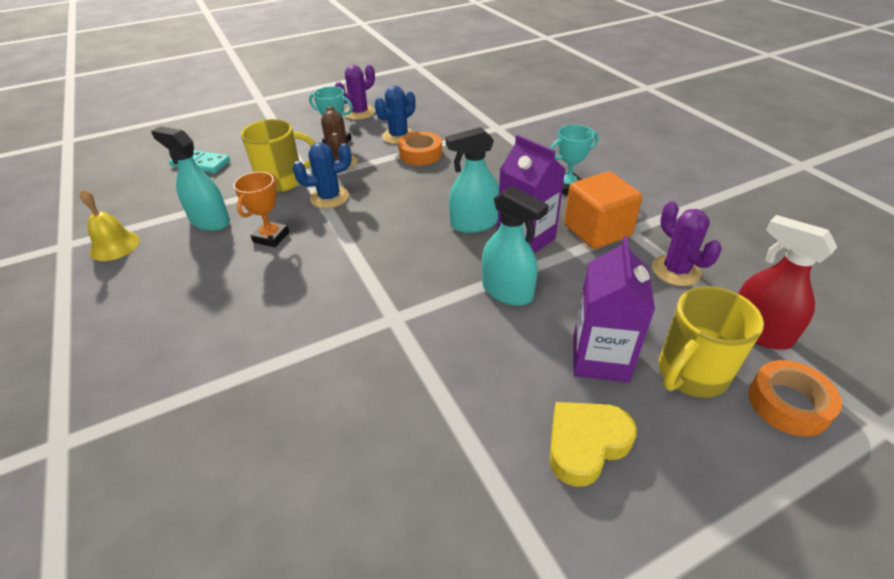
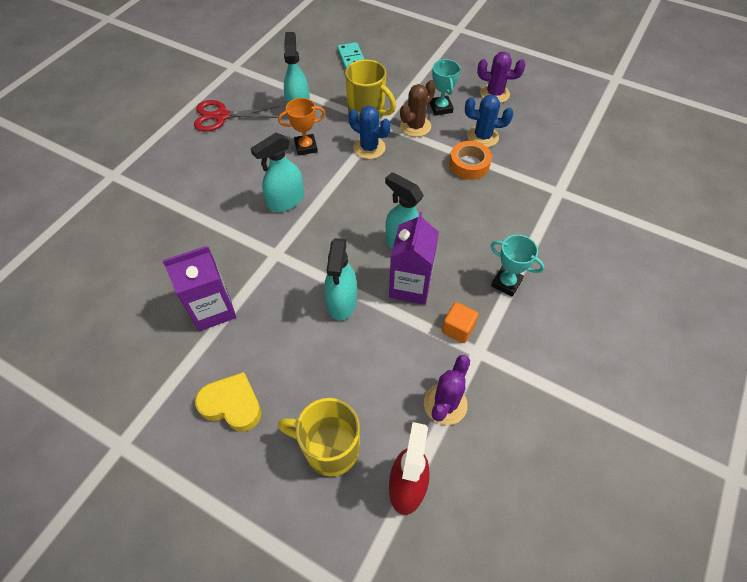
camera: 55 degrees right, 15 degrees up
yellow bell [80,189,140,261] -> none
orange cube [564,172,642,249] -> orange cube [442,302,479,343], size x0.55
purple carton [573,236,655,383] -> purple carton moved to [162,246,236,331]
orange tape [748,360,842,437] -> none
none -> red scissors [194,100,279,132]
none -> turquoise spray bottle [250,133,304,212]

